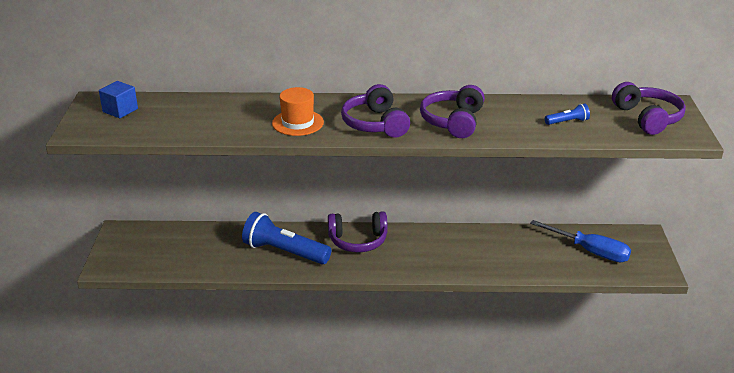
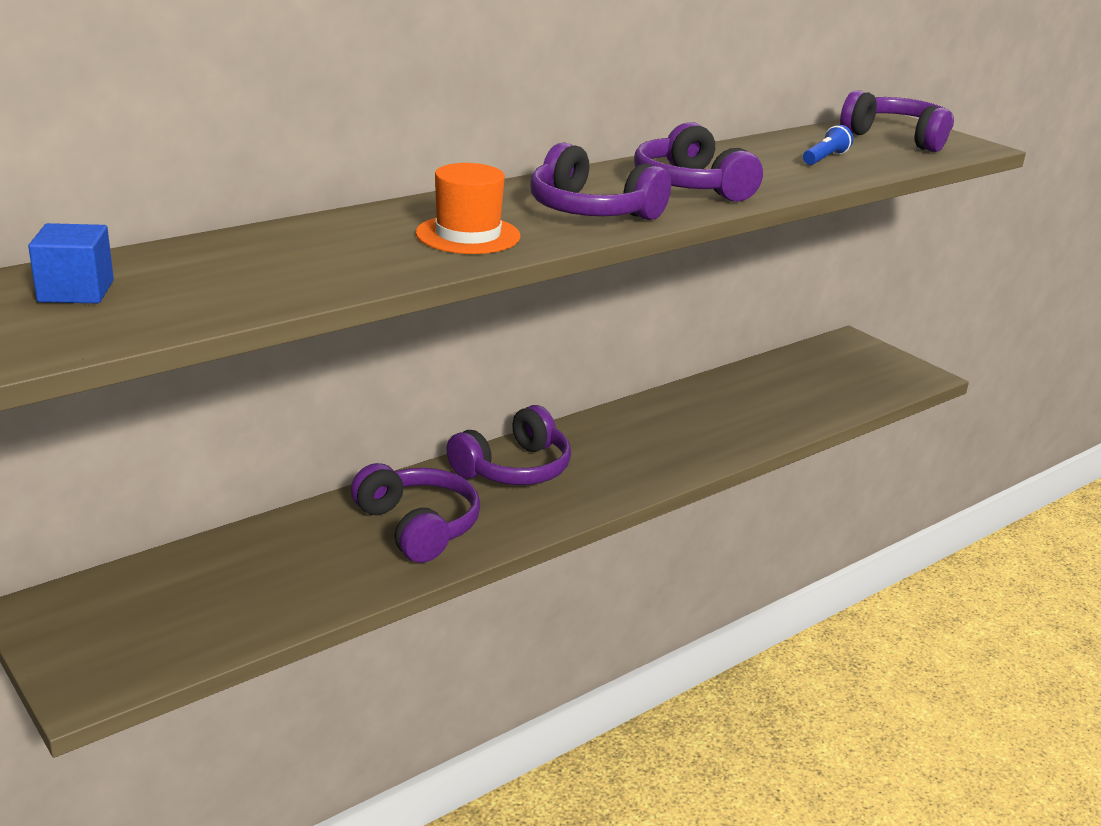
camera: 40 degrees left, 5 degrees down
blue flashlight [242,212,331,264] -> purple headphones [351,463,480,563]
blue screwdriver [530,220,631,262] -> none

